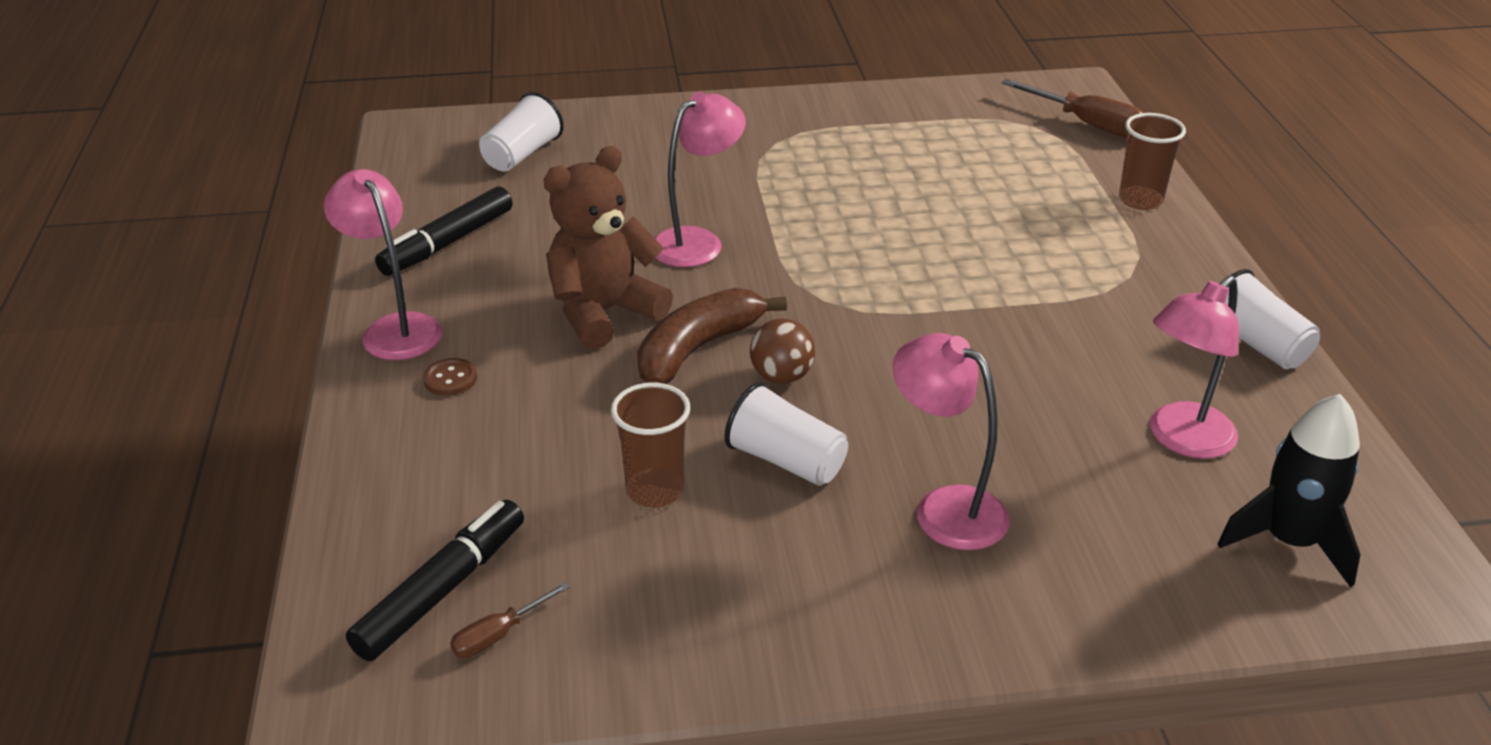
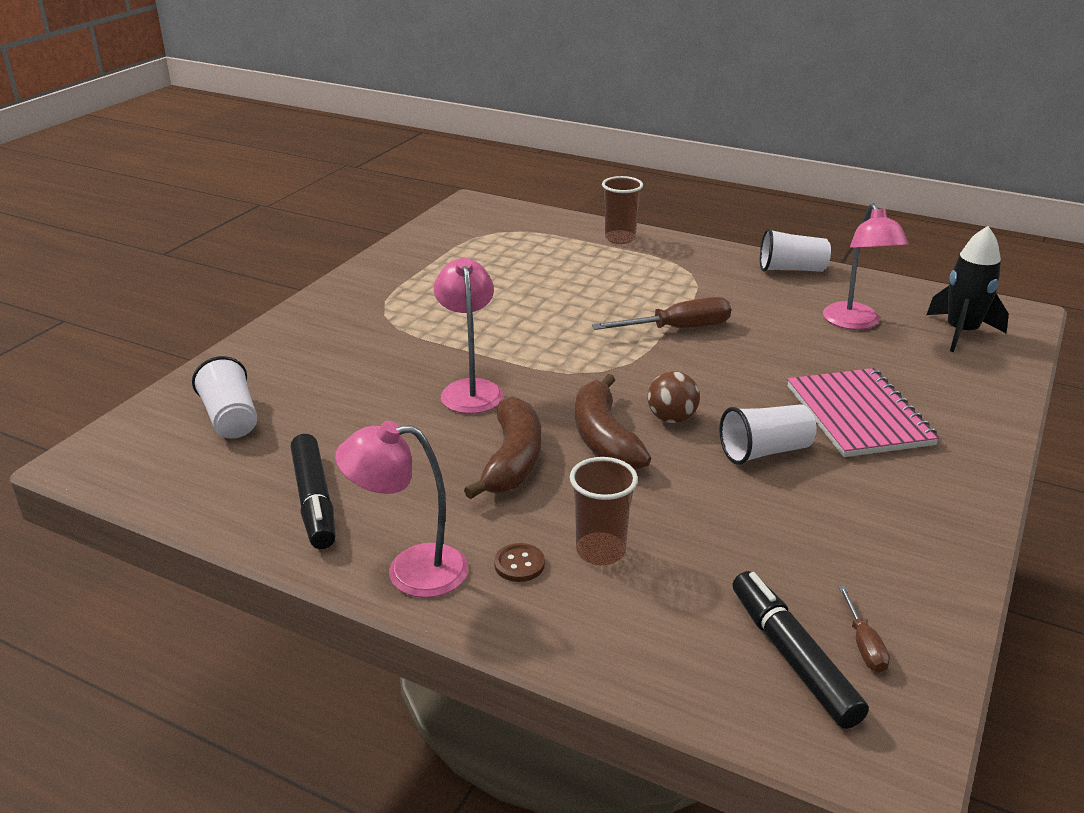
camera: 55 degrees left, 5 degrees down
brown teddy bear [544,146,673,349] -> brown banana [464,396,541,499]
brown cup [611,383,690,508] -> brown cup moved to [570,457,638,565]
pink lamp [893,333,1010,550] -> pink notebook [787,368,940,457]
brown screwdriver [1002,79,1144,137] -> brown screwdriver moved to [592,297,731,330]

